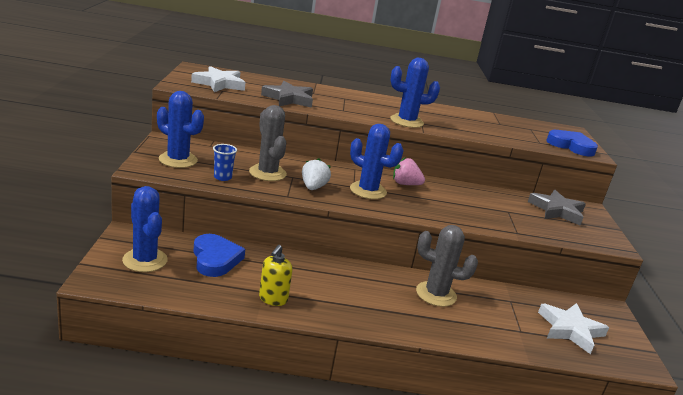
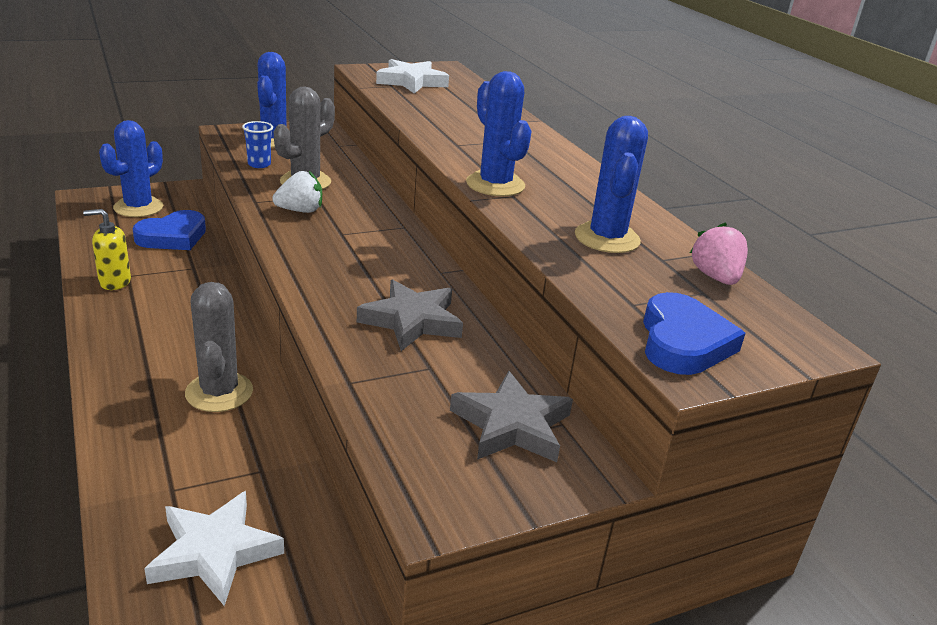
camera: 65 degrees right, 5 degrees up
grey star [261,81,313,108] -> grey star moved to [357,279,463,351]
blue cactus [350,124,404,199] -> blue cactus moved to [575,116,648,253]
pink strawberry [393,157,425,185] -> pink strawberry moved to [690,222,748,285]

